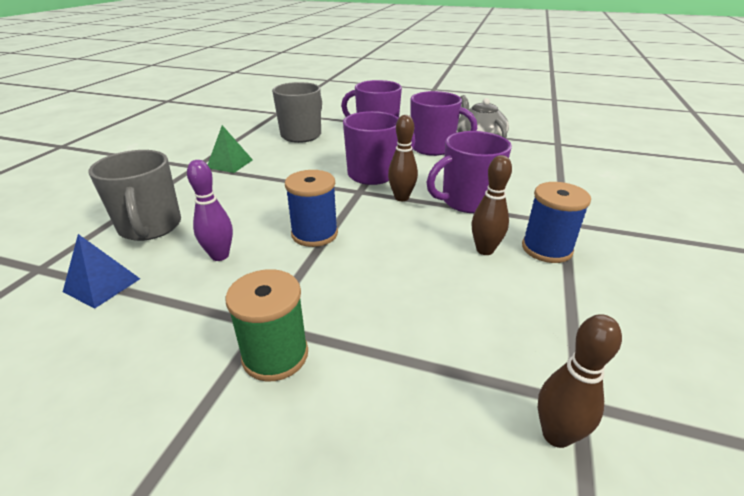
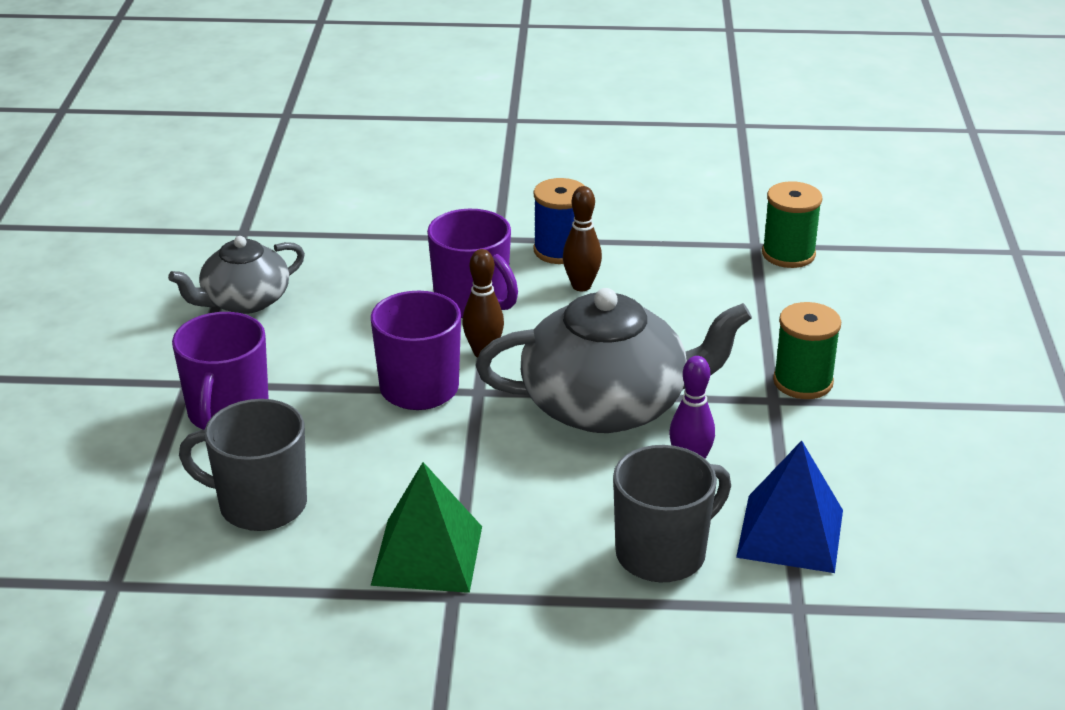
camera: 105 degrees left, 0 degrees up
blue pyramid [63,234,140,309] -> blue pyramid [736,440,843,573], size x1.56
green pyramid [208,125,253,173] -> green pyramid [371,462,482,593], size x1.56
blue spool [285,170,338,247] -> grey teapot [476,288,752,433]
purple mug [411,91,477,156] -> none
brown bowling pin [538,314,622,448] -> green spool [762,181,822,268]

